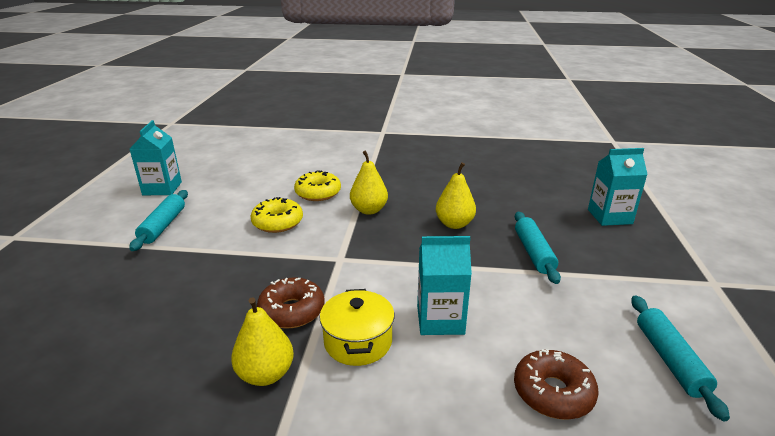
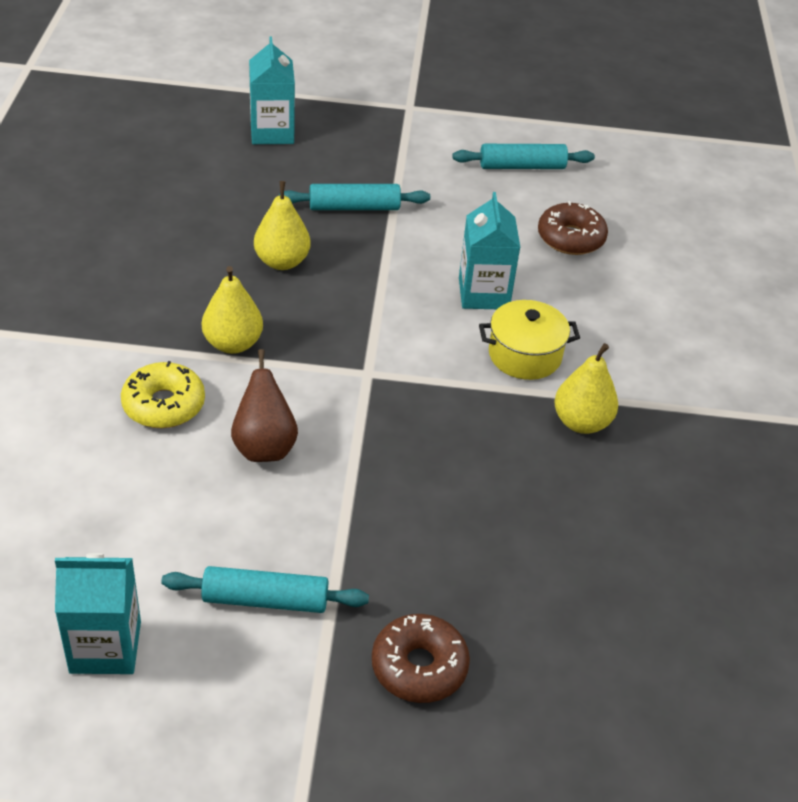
camera: 95 degrees left, 15 degrees up
yellow donut [250,197,303,233] -> brown pear [231,349,298,462]
brown donut [257,278,325,328] -> brown donut moved to [372,614,470,703]

